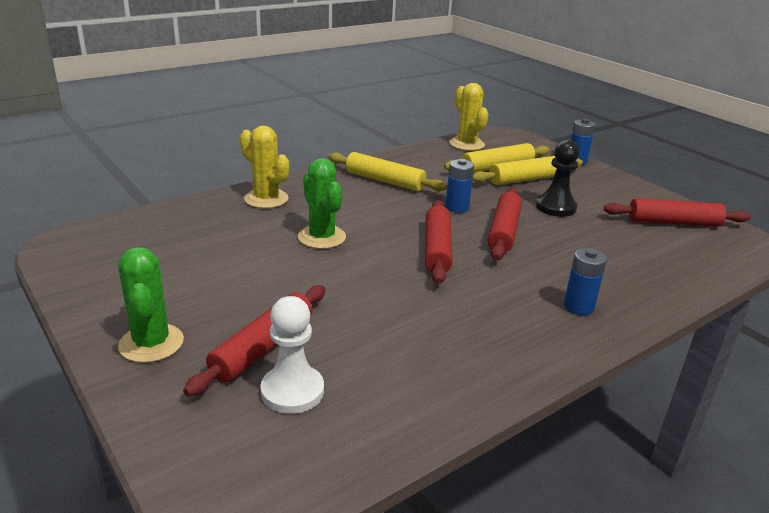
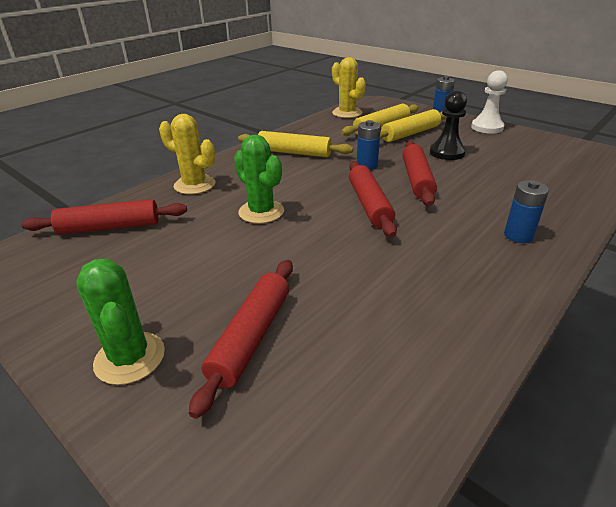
camera: 10 degrees left, 5 degrees up
white pawn [260,296,324,414] -> white pawn moved to [471,70,508,134]
red rolling pin [604,198,751,227] -> red rolling pin moved to [21,199,187,234]

